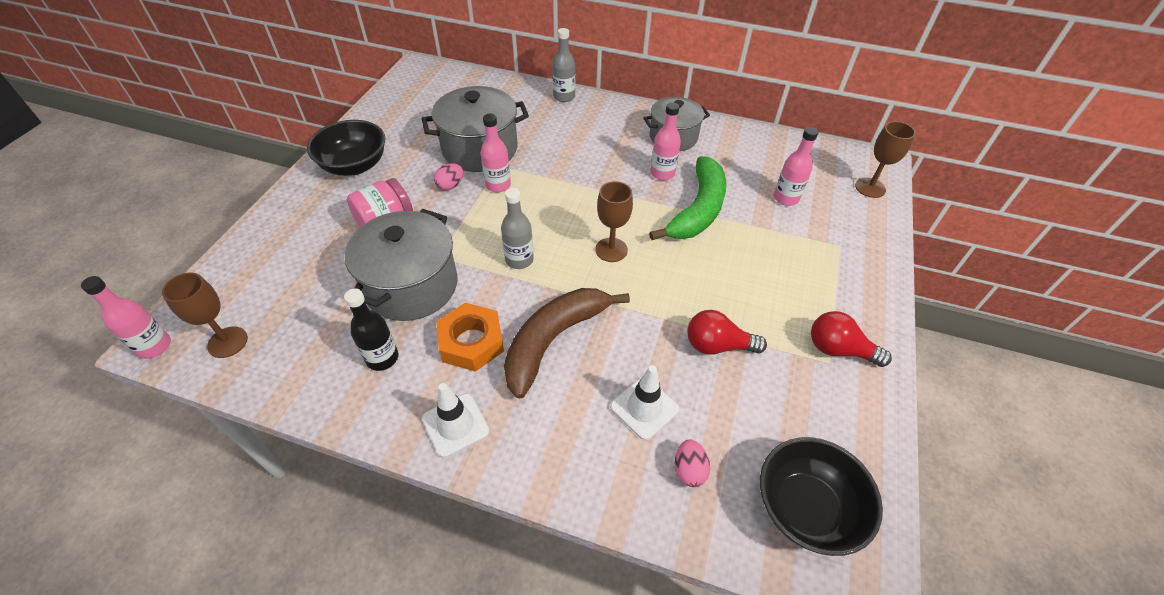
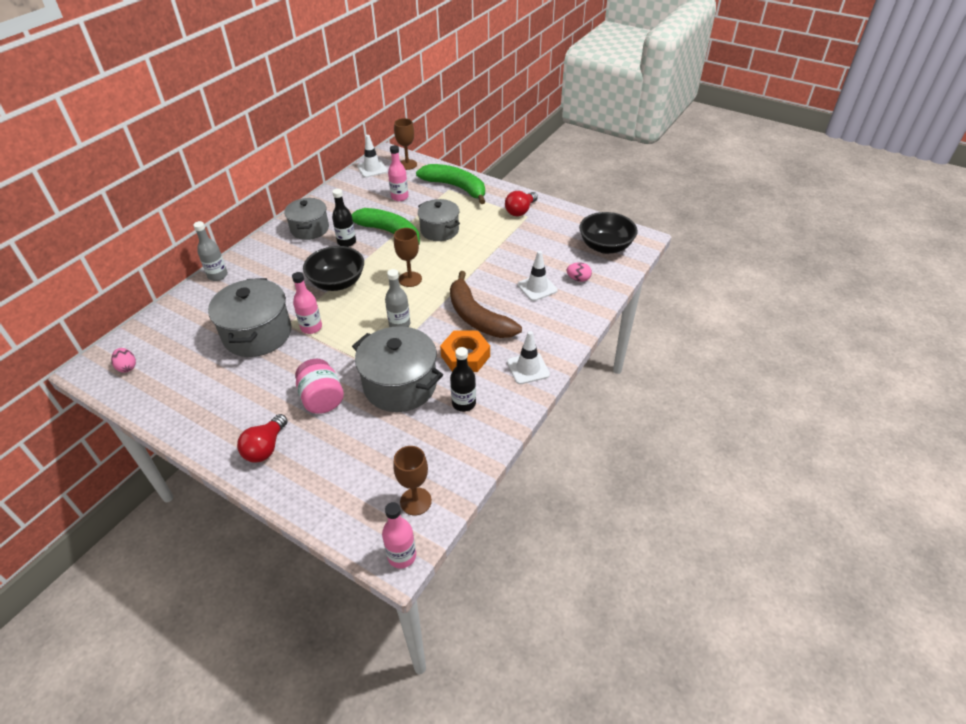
camera: 75 degrees left, 5 degrees down
black bowl [307,120,385,176] -> black bowl moved to [303,246,364,291]
pink egg [434,163,463,190] -> pink egg moved to [111,348,136,373]
pink bottle [650,102,681,180] -> black bottle [332,189,356,247]
red light bulb [687,310,767,355] -> red light bulb moved to [237,414,288,463]
none -> white traffic cone [357,135,388,178]
none -> green banana [416,164,485,204]
none -> grey pot [418,199,460,241]

